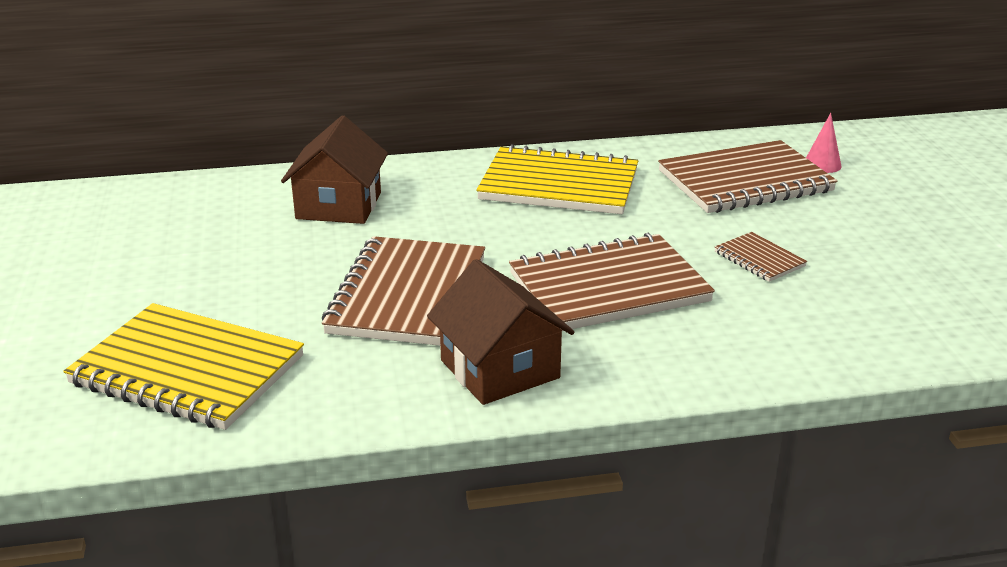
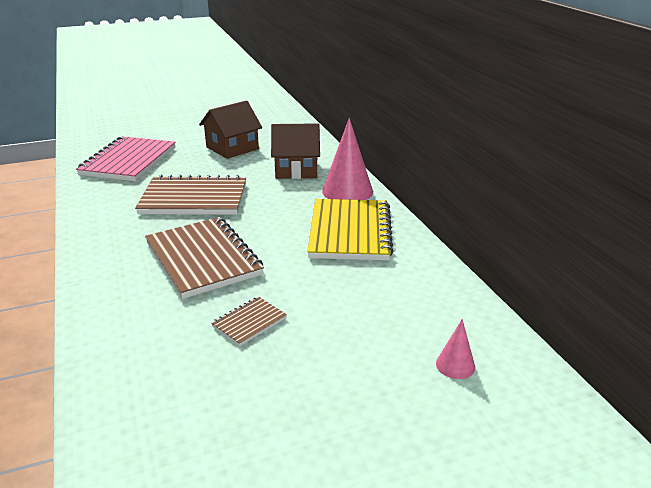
camera: 80 degrees right, 0 degrees up
yellow notebook [63,303,304,430] -> pink notebook [76,136,175,181]
brown house [427,259,574,405] -> brown house moved to [199,101,262,159]
brown notebook [658,140,837,213] -> none
none -> pink cone [322,118,373,200]

